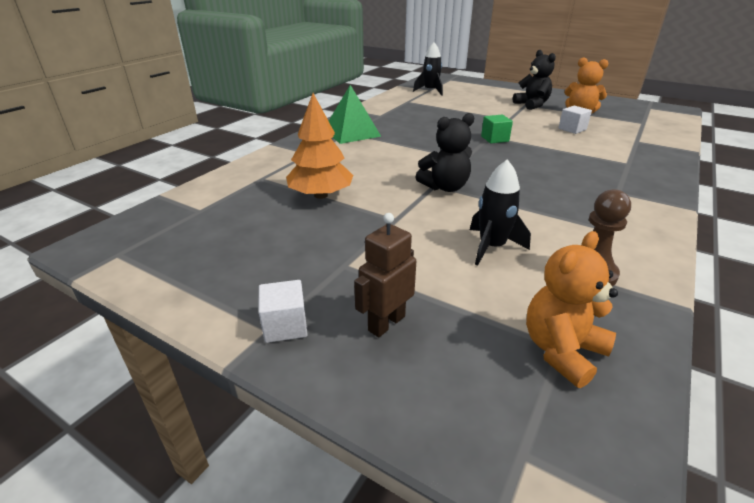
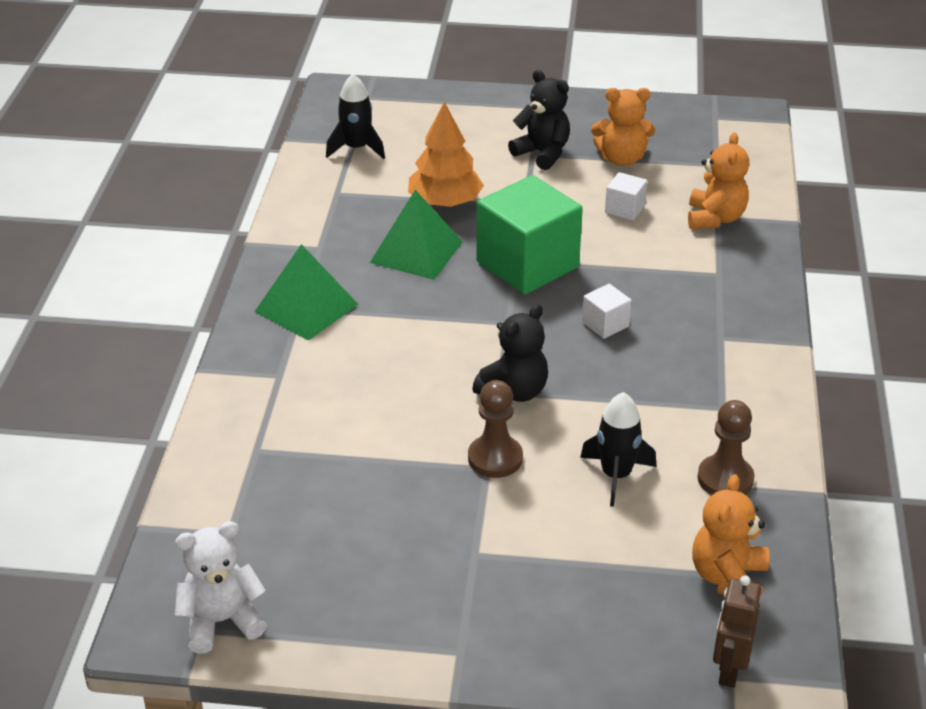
camera: 25 degrees left, 5 degrees up
white cube [258,280,308,343] -> white cube moved to [582,284,632,339]
orange tree [286,93,353,199] -> orange tree moved to [408,102,484,207]
brown robot [354,213,416,337] -> brown robot moved to [713,575,761,688]
green cube [481,115,513,143] -> green cube [476,175,583,294], size x2.27
none -> white teddy bear [175,521,267,654]
none -> green pyramid [370,190,463,280]
none -> brown pawn [468,380,523,478]
none -> orange teddy bear [688,132,749,229]

